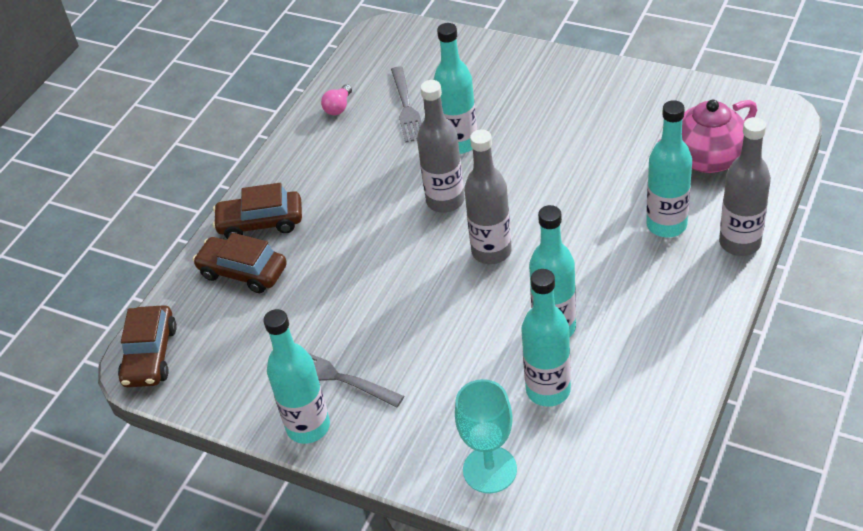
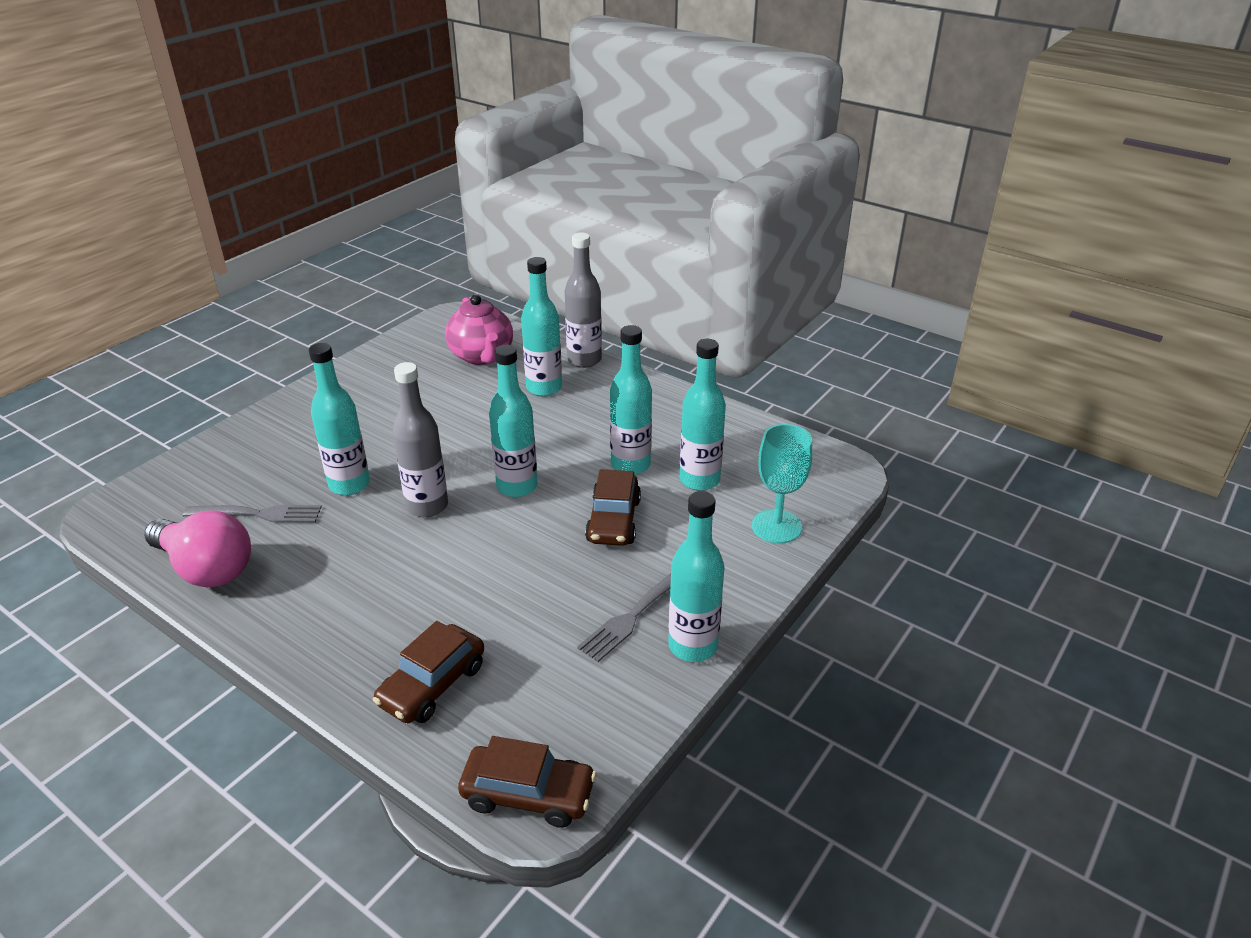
camera: 85 degrees left, 10 degrees down
brown car [213,183,302,239] -> brown car moved to [585,469,641,546]
pink light bulb [321,84,352,115] -> pink light bulb [144,511,251,587], size x2.28
grey bottle [464,129,512,264] -> turquoise bottle [489,344,538,497]

